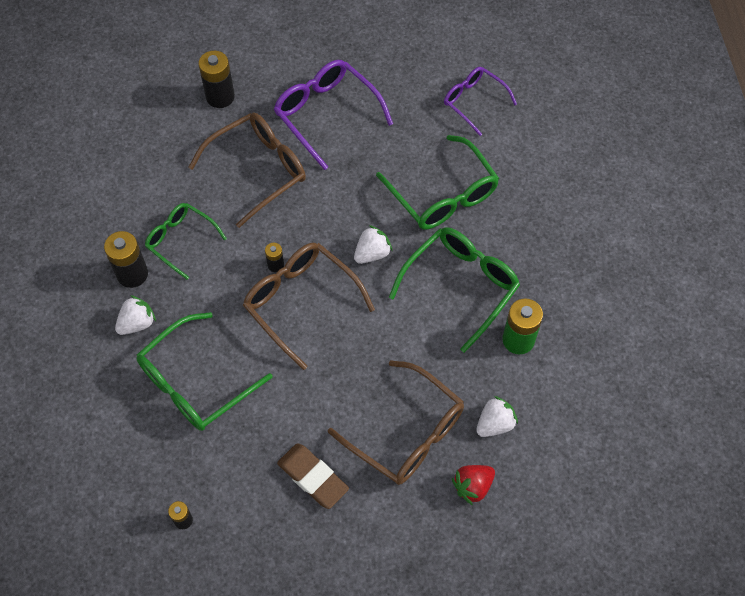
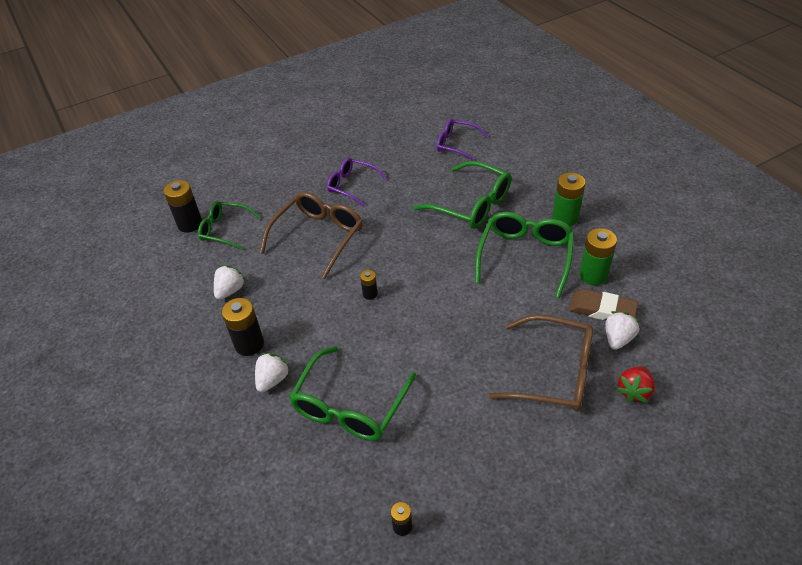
camera: 20 degrees left, 15 degrees down
green glasses [145,203,227,280] -> green glasses moved to [198,201,260,250]
black battery [198,51,235,108] -> black battery moved to [164,180,202,232]
brown glasses [243,242,375,370] -> none
purple glasses [274,60,393,170] -> purple glasses [327,158,387,207], size x0.64
brown eraser [277,443,349,509] -> brown eraser moved to [568,289,638,320]
white strawberry [354,225,392,264] -> white strawberry moved to [214,265,246,300]
none -> green battery [552,173,585,226]

